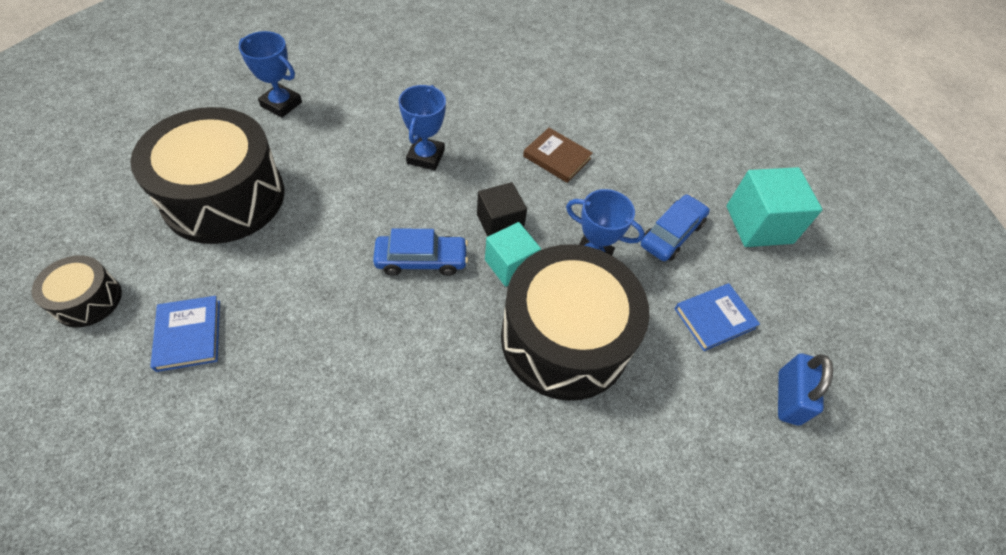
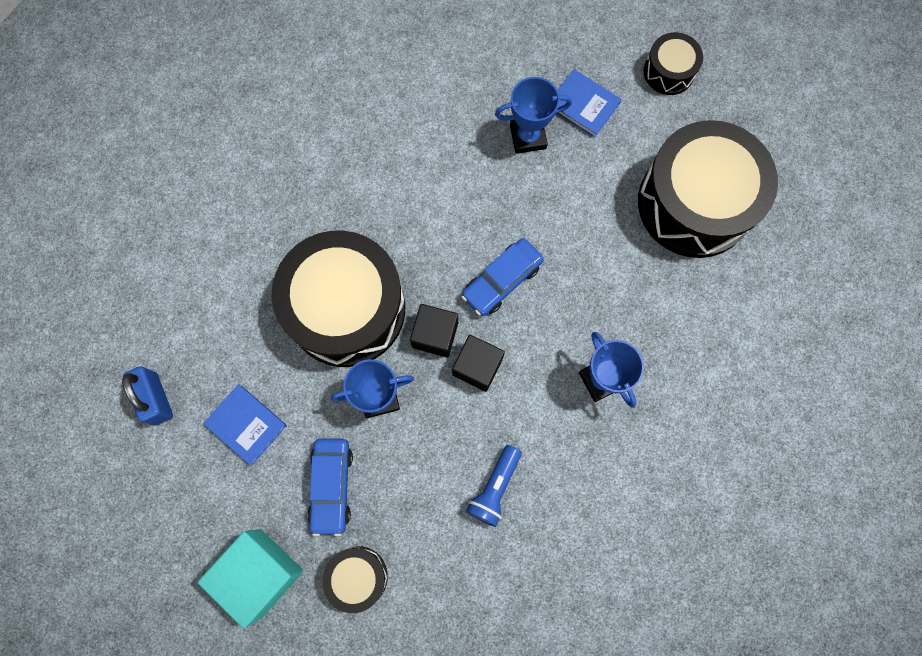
camera: 145 degrees right, 20 degrees up
blue trophy [239,31,302,118] -> blue trophy moved to [495,77,572,154]
turquoise cube [485,222,541,287] -> black cube [410,304,458,358]
brown book [523,128,593,183] -> blue flashlight [466,445,522,527]
blue book [675,283,760,351] -> blue book turned 75 degrees counterclockwise [203,385,287,465]
none -> black drum [322,546,388,613]

